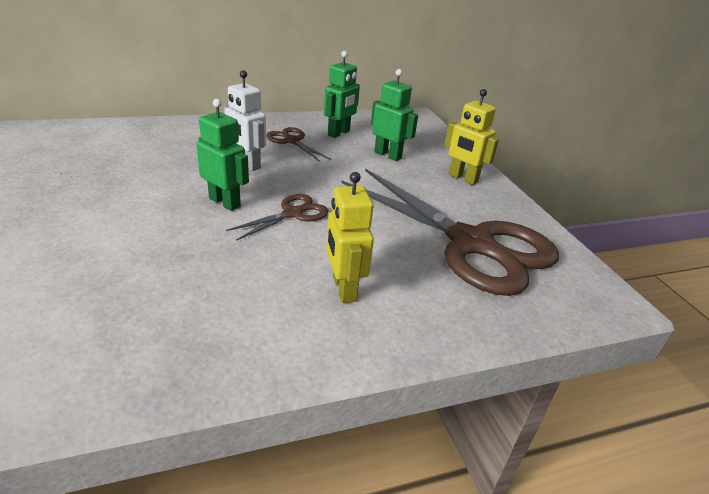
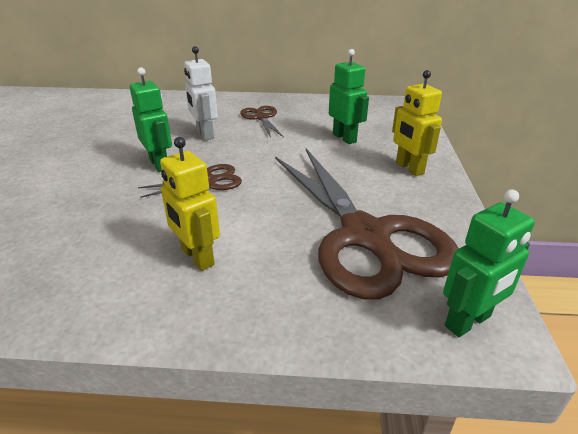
camera: 25 degrees right, 0 degrees up
green robot [324,51,360,138] -> green robot moved to [443,189,535,337]
yellow robot [326,172,374,303] -> yellow robot turned 45 degrees counterclockwise [160,137,220,271]

